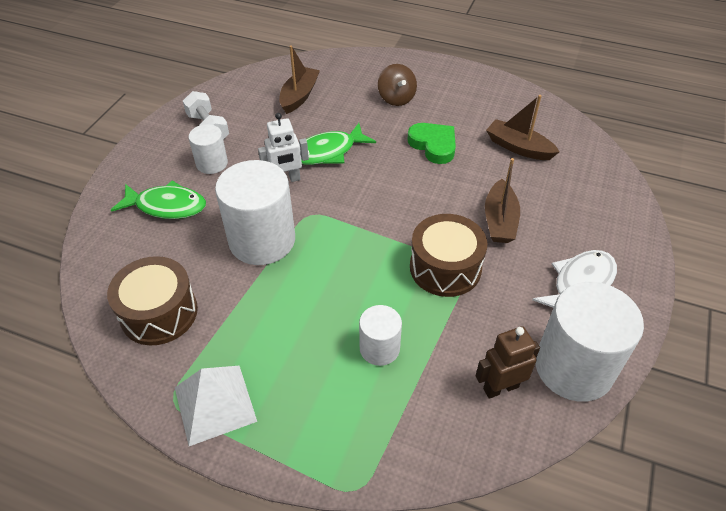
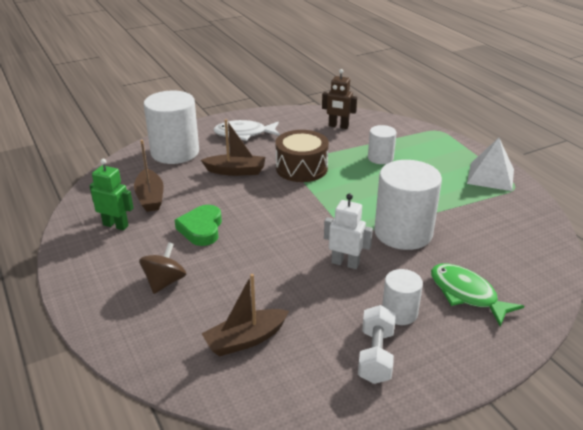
camera: 140 degrees left, 15 degrees down
brown drum [107,256,198,345] -> none
green fish [301,123,376,165] -> none
brown boat [485,158,520,243] -> brown boat turned 45 degrees clockwise [201,119,265,176]
white cylinder [535,282,644,402] -> white cylinder moved to [144,91,199,164]
none -> green robot [89,159,133,230]

